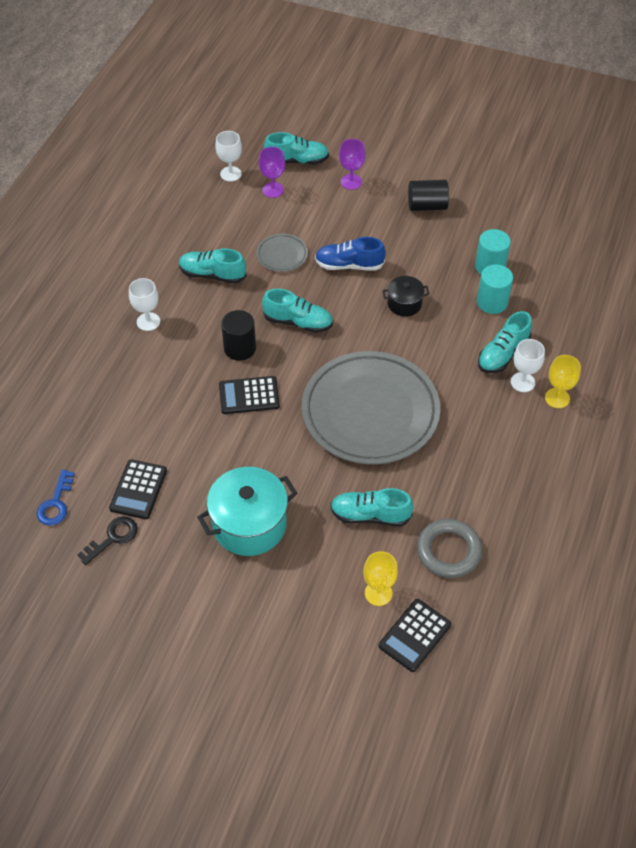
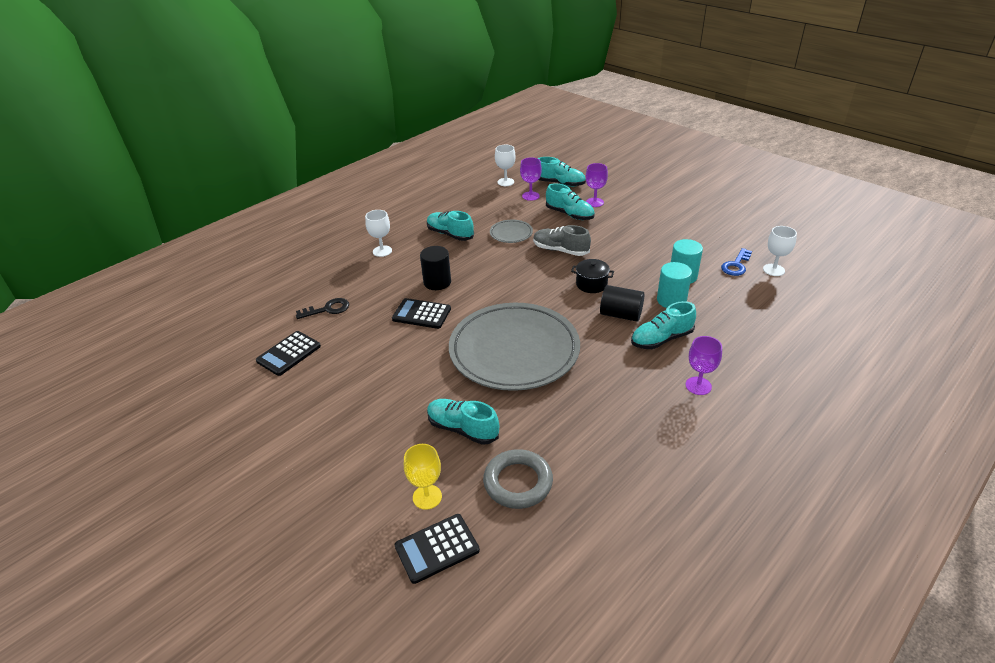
camera: 25 degrees right, 15 degrees down
blue key [37,470,75,526] -> blue key moved to [721,248,752,276]
black key [77,517,138,565] -> black key moved to [296,298,349,319]
turquoise pot [197,467,297,556] -> none
turquoise shoe [262,289,333,333] -> turquoise shoe moved to [546,183,595,220]
blue shoe [315,237,386,271] -> grey shoe [533,225,591,256]
black cylinder [408,180,449,211] -> black cylinder moved to [600,285,644,322]
white goblet [511,339,545,392] -> white goblet moved to [763,226,797,276]
yellow goblet [545,355,581,408] -> purple goblet [686,336,722,395]

